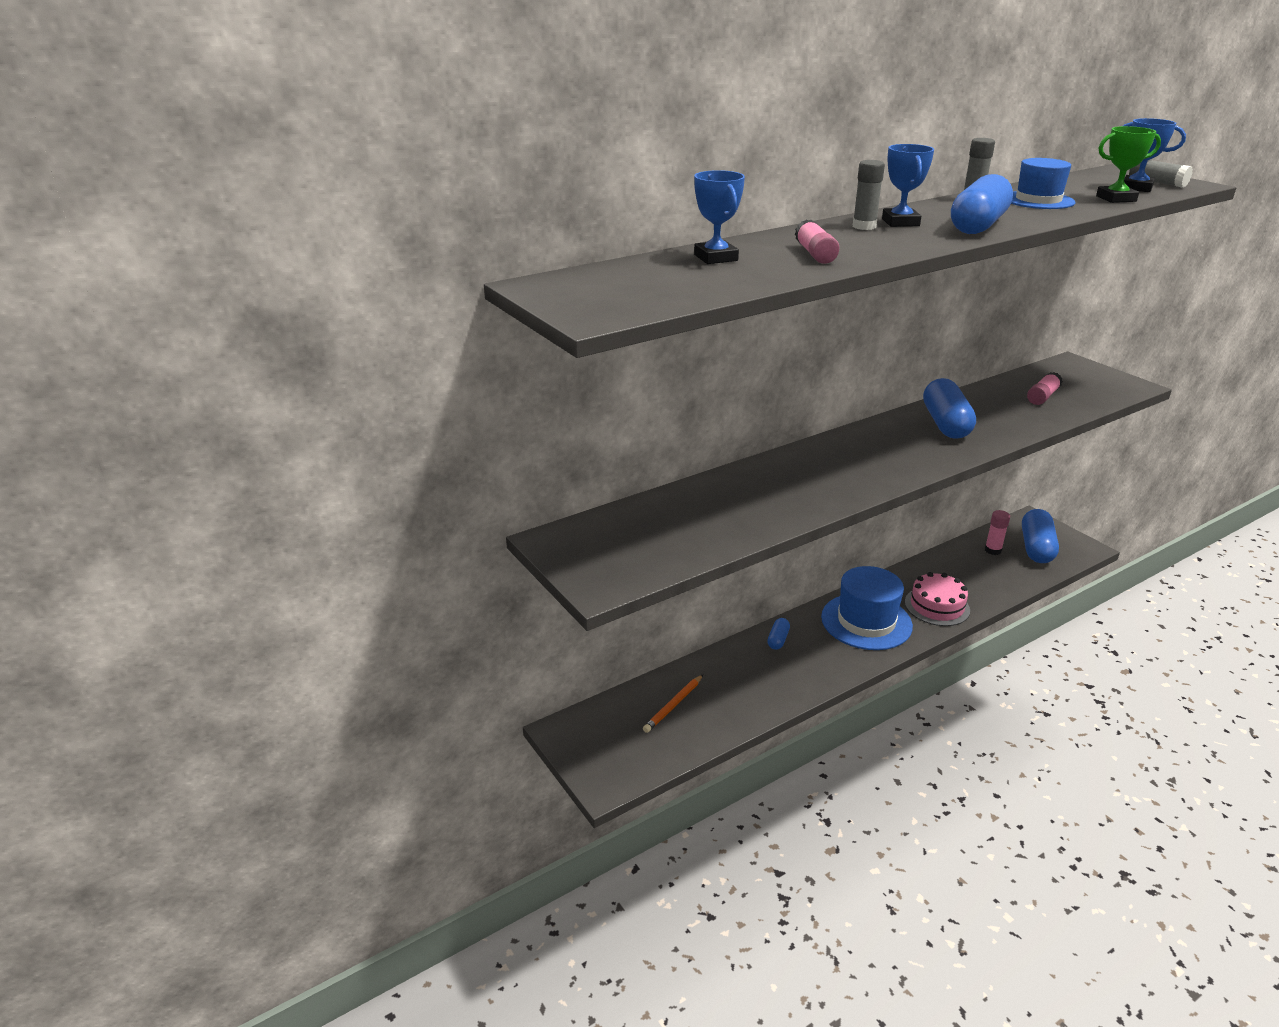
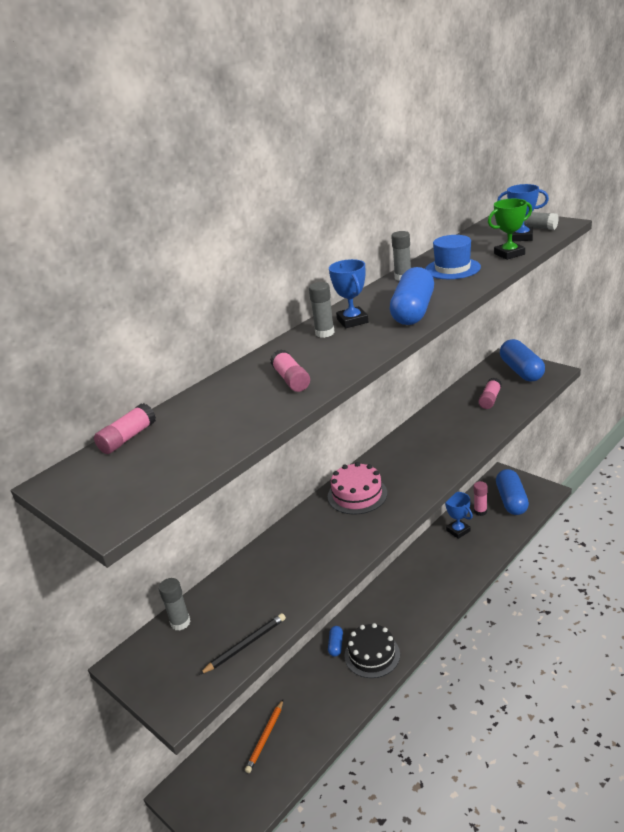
camera: 10 degrees left, 0 degrees up
blue trophy [694,170,745,264] -> blue trophy moved to [445,492,473,539]
blue hat [821,566,913,650] -> none
pink cake [905,572,970,626] -> pink cake moved to [328,462,387,515]
blue capsule [923,378,976,439] -> blue capsule moved to [500,339,545,381]
none -> pink glue stick [94,403,156,454]
none -> grey glue stick [159,578,191,631]
none -> black pencil [199,613,286,675]
none -> black cake [344,623,400,678]

